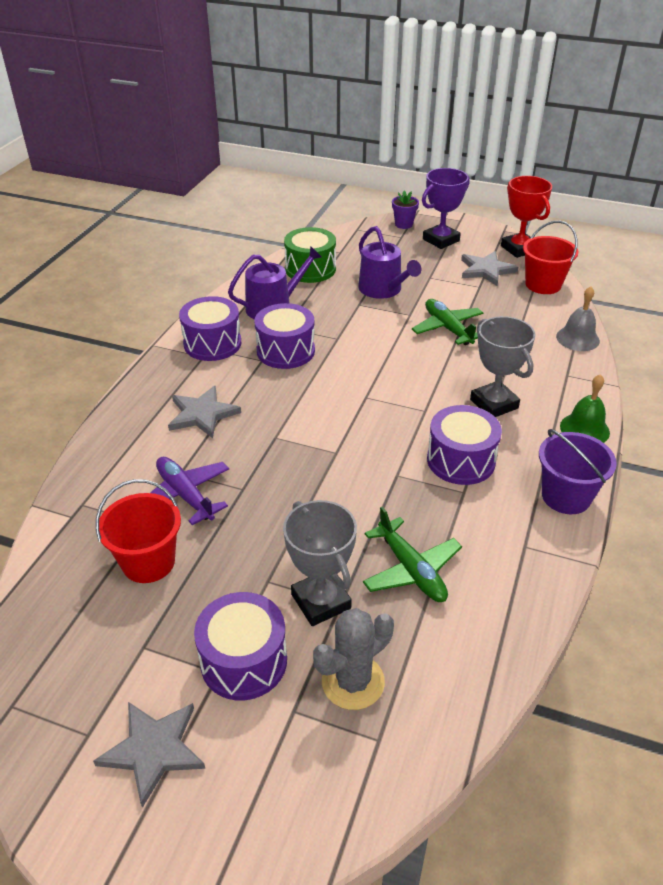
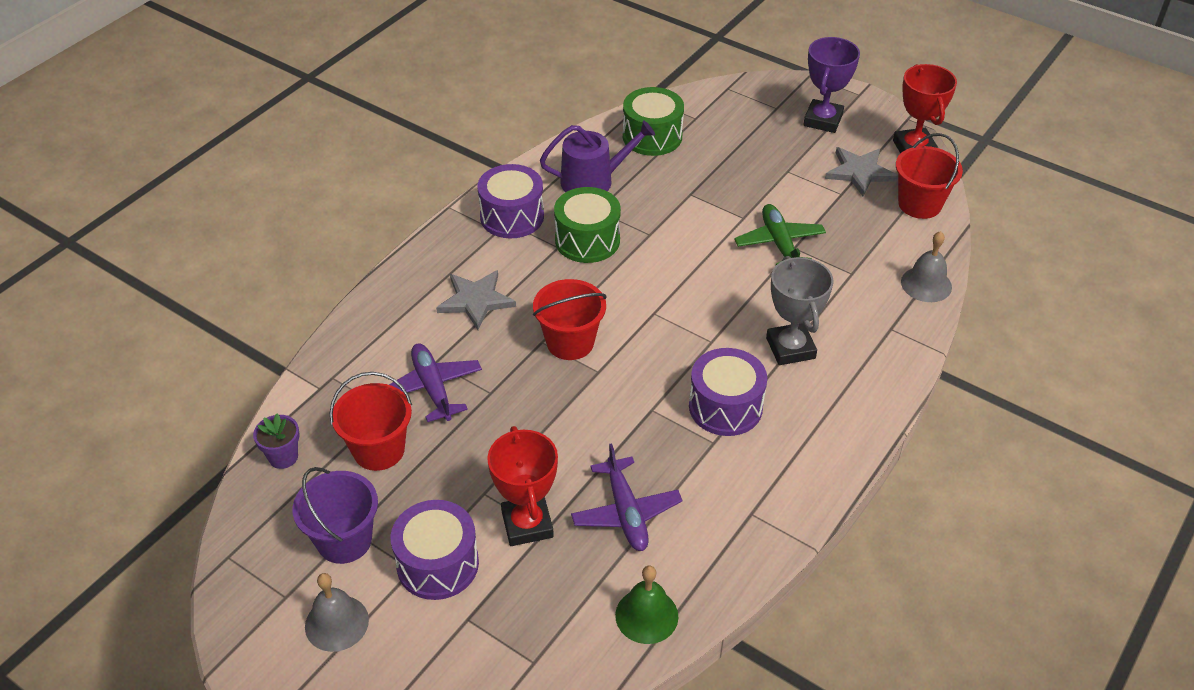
camera: 15 degrees right, 5 degrees up
grey star [93,702,205,808] -> grey bell [305,573,369,652]
purple drum [254,303,315,369] -> green drum [554,187,621,263]
grey trophy [283,500,357,626] -> red trophy [487,426,558,546]
grey cactus [313,608,394,710] -> none
purple watering can [358,226,421,299] -> none
green plane [363,507,462,602] -> purple plane [571,443,683,551]
purple flower pot [392,190,419,229] -> purple flower pot moved to [253,413,300,469]
purple trophy [422,168,470,249] -> purple trophy turned 45 degrees counterclockwise [803,37,860,133]
purple bucket [539,429,617,514] -> purple bucket moved to [293,467,378,564]
green bell [560,374,610,443] -> green bell moved to [615,565,678,644]
none -> red bucket [533,279,607,360]

